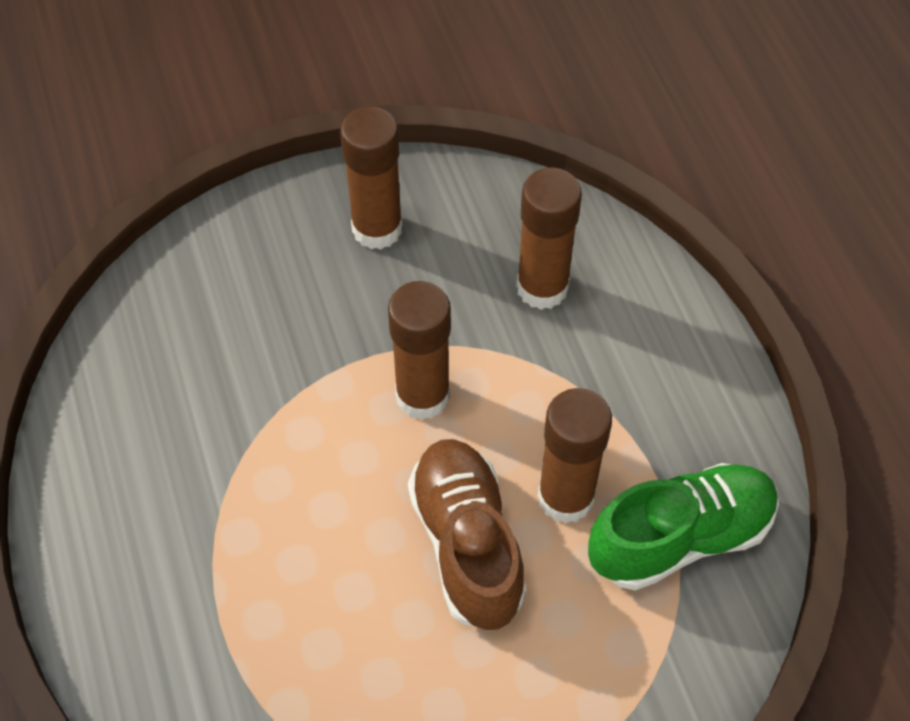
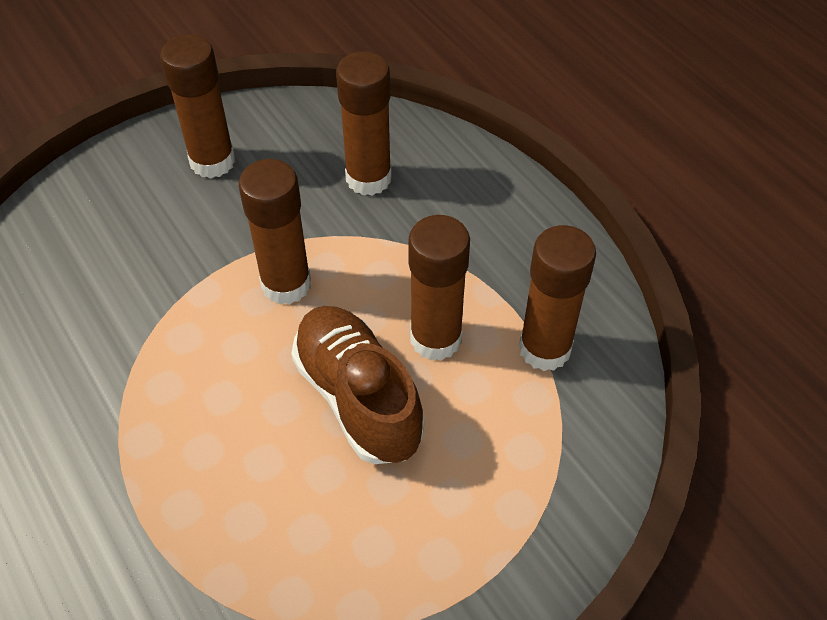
camera: 15 degrees left, 5 degrees down
green shoe [588,463,779,590] -> brown glue stick [519,225,596,371]

